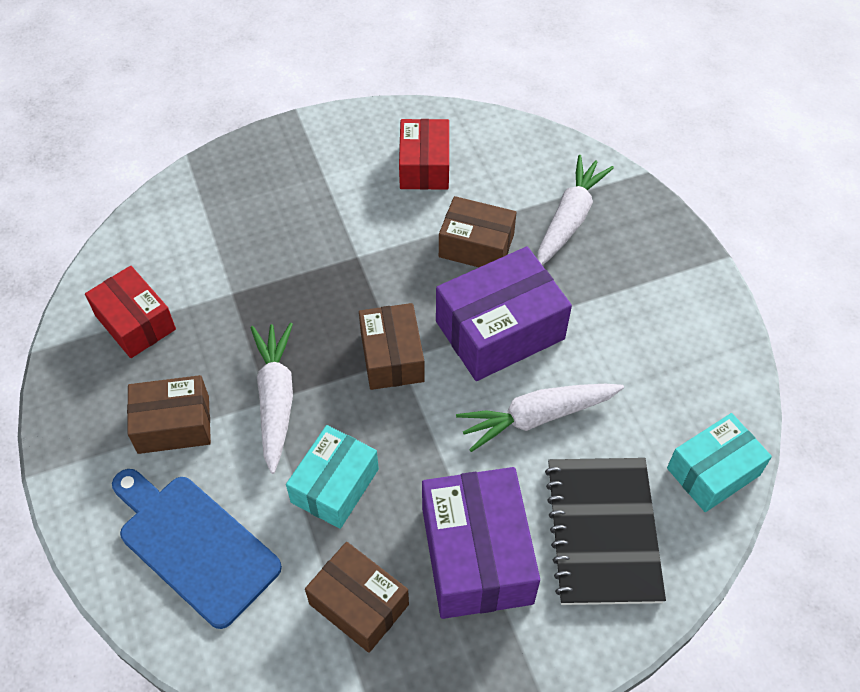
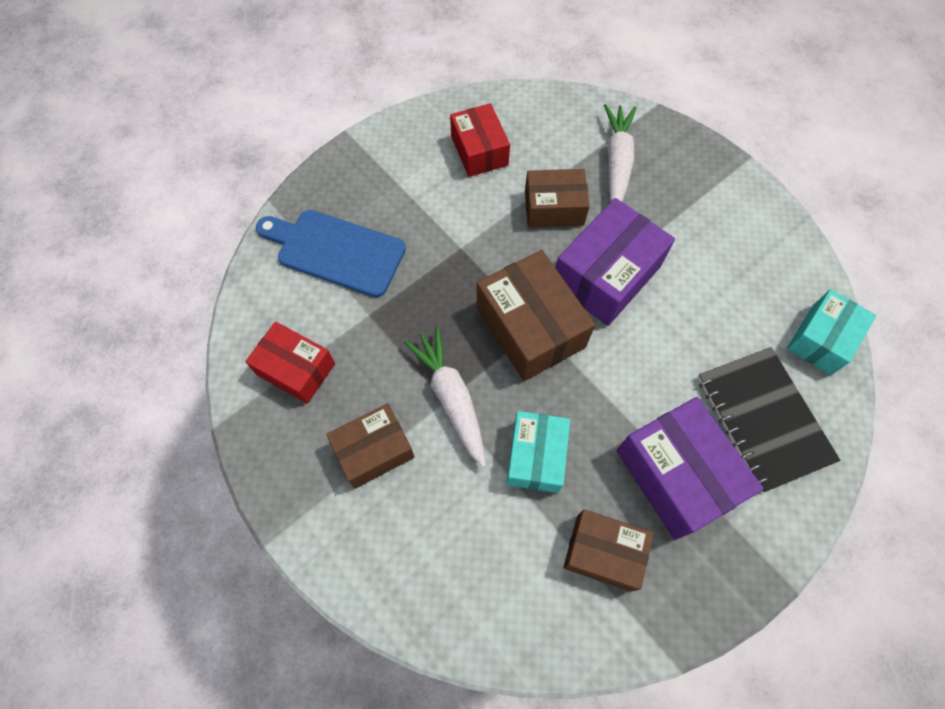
camera: 20 degrees left, 10 degrees up
blue cutting board [112,469,282,629] -> blue cutting board moved to [256,210,406,297]
brown box [359,303,425,390] -> brown box [477,250,595,381], size x1.53
white carrot [456,384,624,452] -> none

